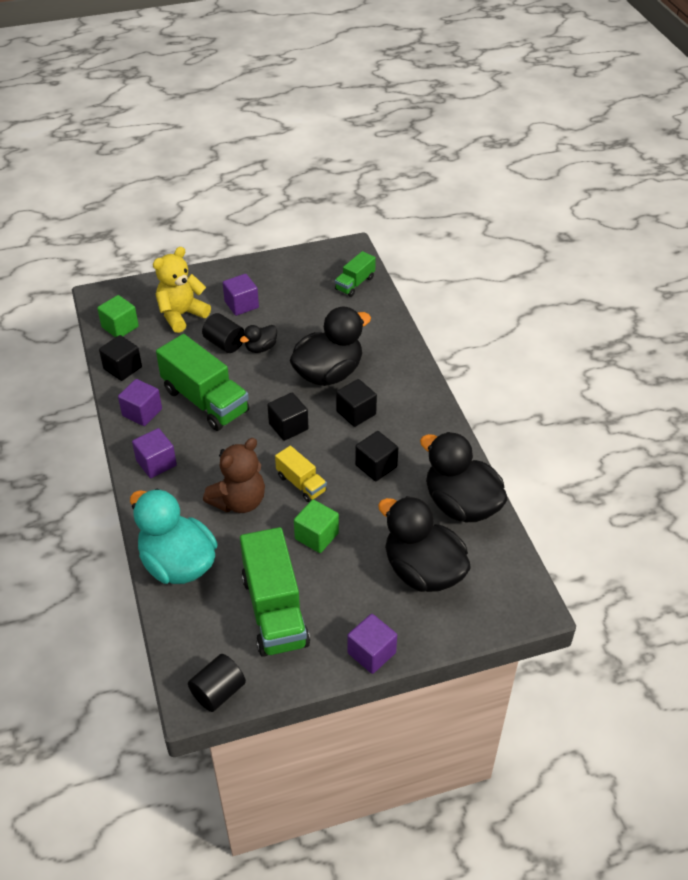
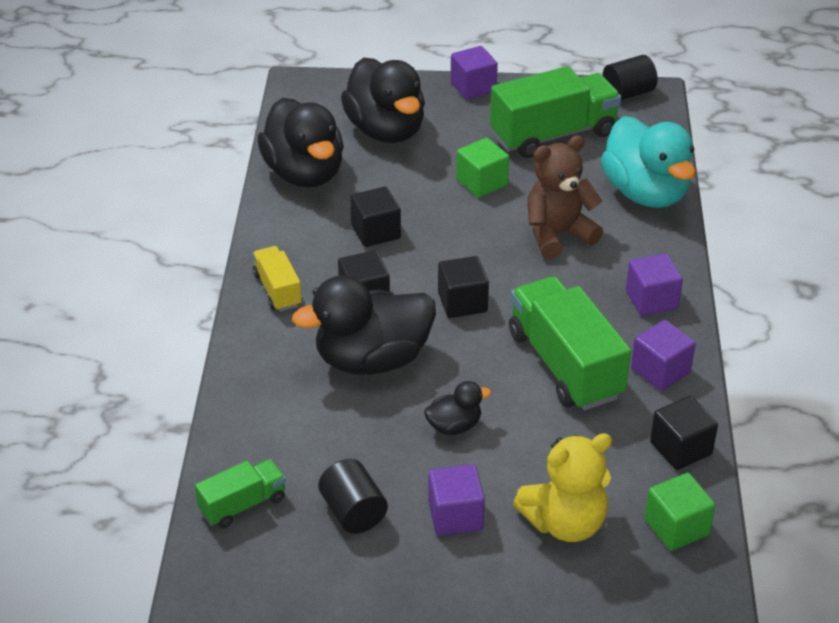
camera: 160 degrees left, 5 degrees down
black cylinder [202,313,244,353] -> black cylinder moved to [318,459,388,534]
green truck [240,527,310,657] -> green truck turned 60 degrees clockwise [490,66,621,158]
yellow truck [275,446,327,502] -> yellow truck moved to [253,246,302,312]

